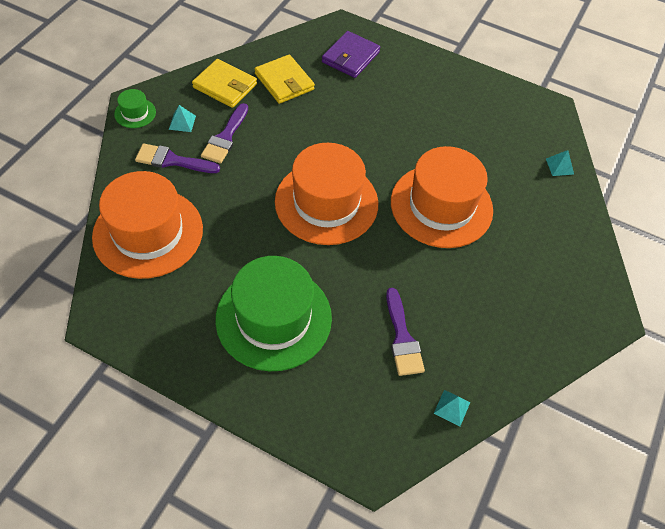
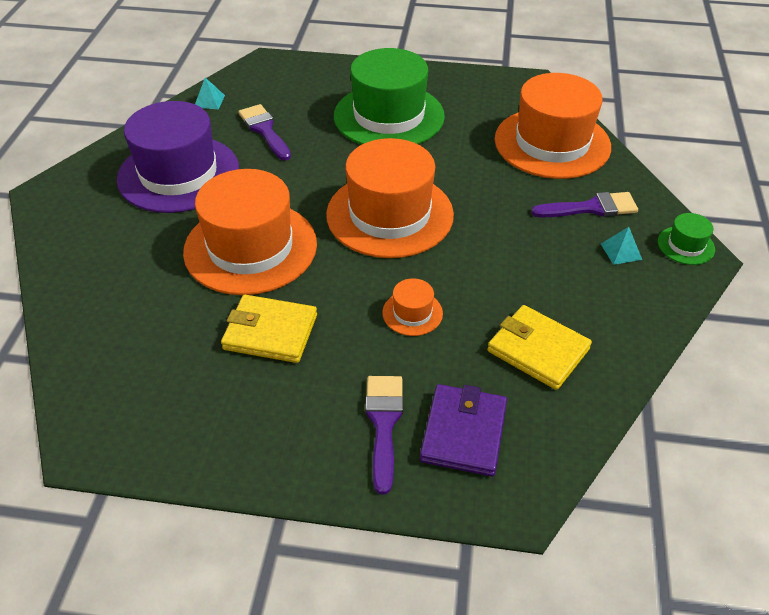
camera: 165 degrees right, 10 degrees down
yellow wallet [192,59,257,108] -> yellow wallet moved to [221,295,317,363]
purple brush [201,103,248,164] -> purple brush moved to [365,376,403,495]
turquoise pyramid [546,150,574,176] -> none
none -> purple hat [117,101,239,213]
none -> orange hat [382,278,443,336]

